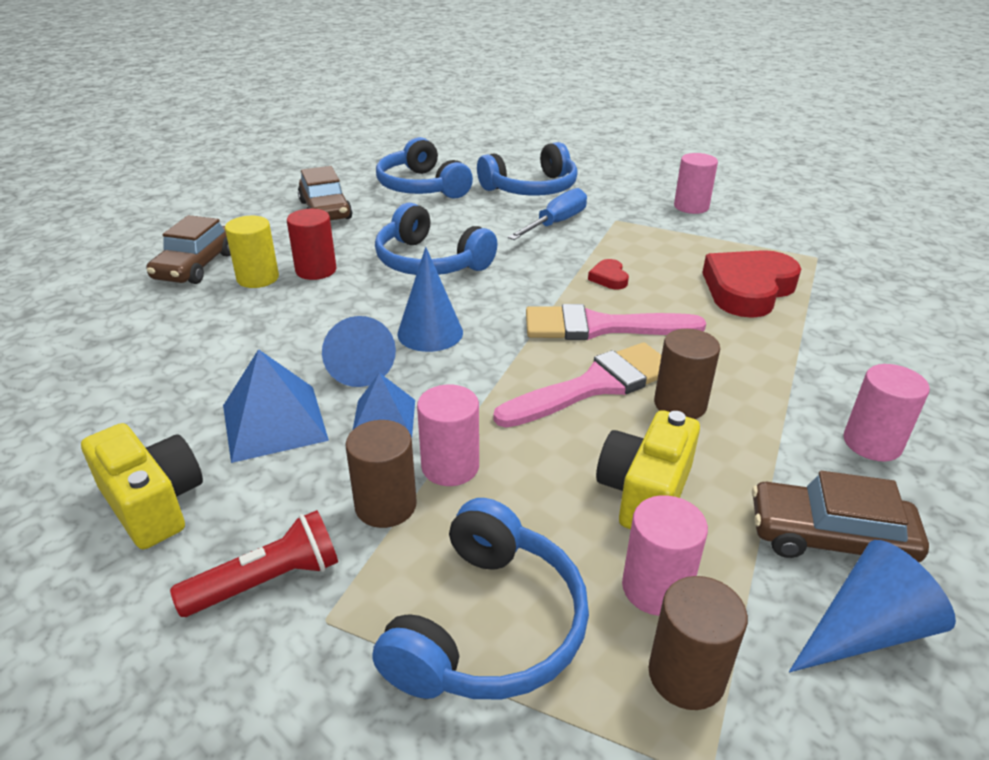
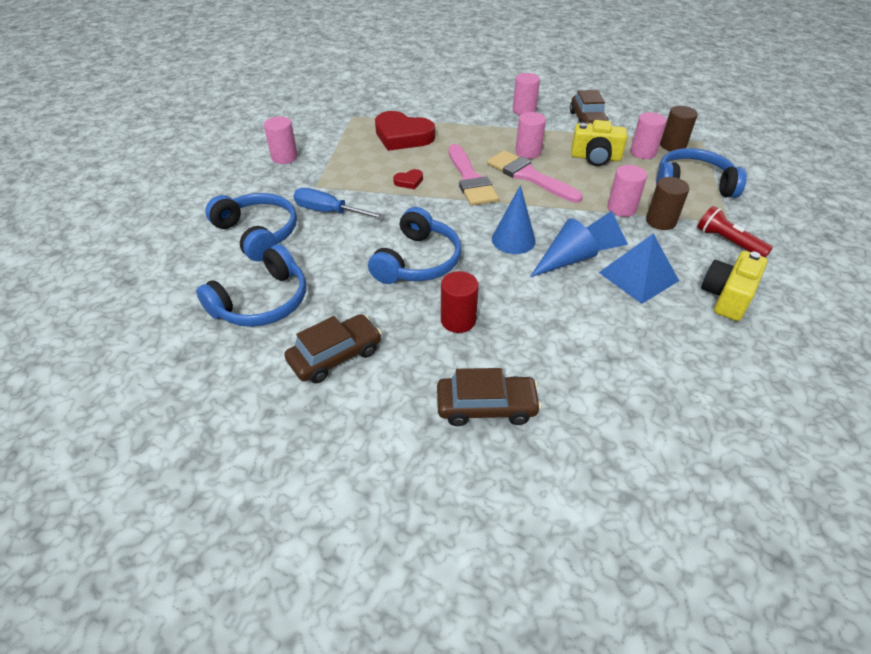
camera: 105 degrees left, 10 degrees up
yellow cylinder [225,216,279,288] -> none
brown cylinder [654,329,720,419] -> pink cylinder [515,112,546,159]
blue cone [789,540,956,672] -> none

